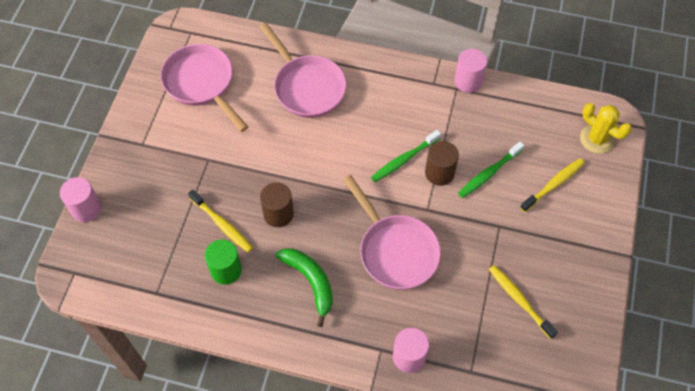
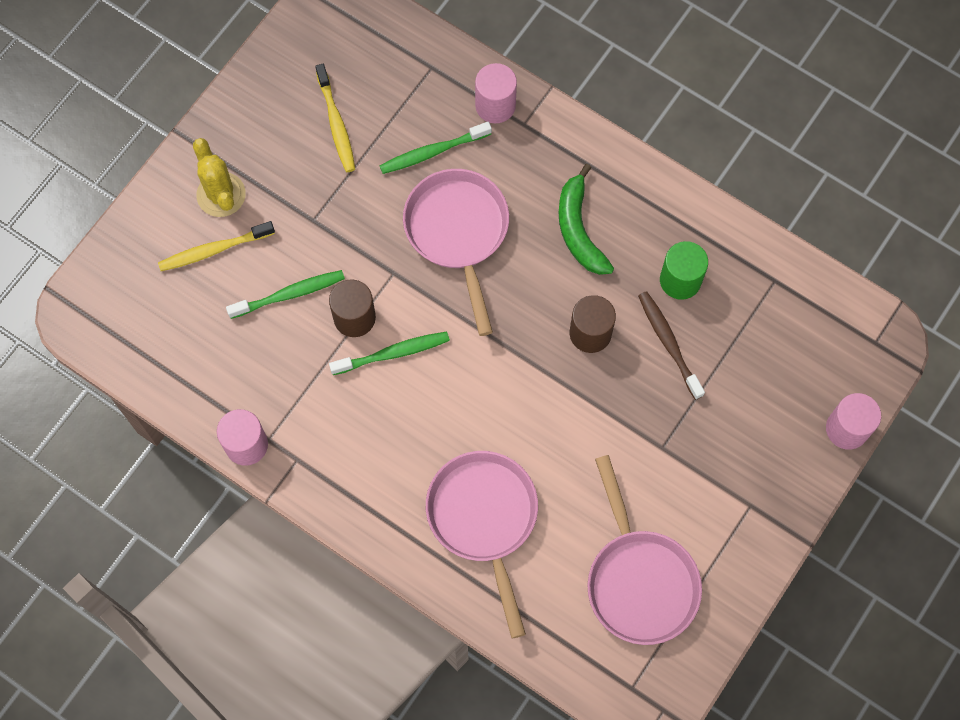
camera: 160 degrees left, 10 degrees up
yellow toothbrush [188,190,253,252] -> brown toothbrush [638,291,705,400]
yellow cactus [580,103,632,154] -> yellow cactus moved to [193,138,246,217]
none -> green toothbrush [380,122,492,174]

